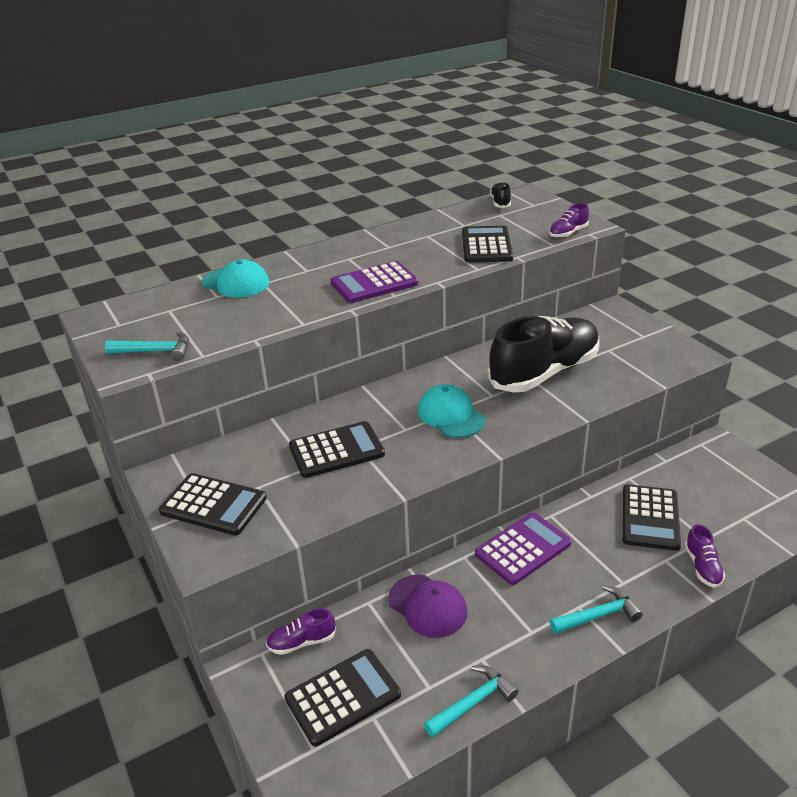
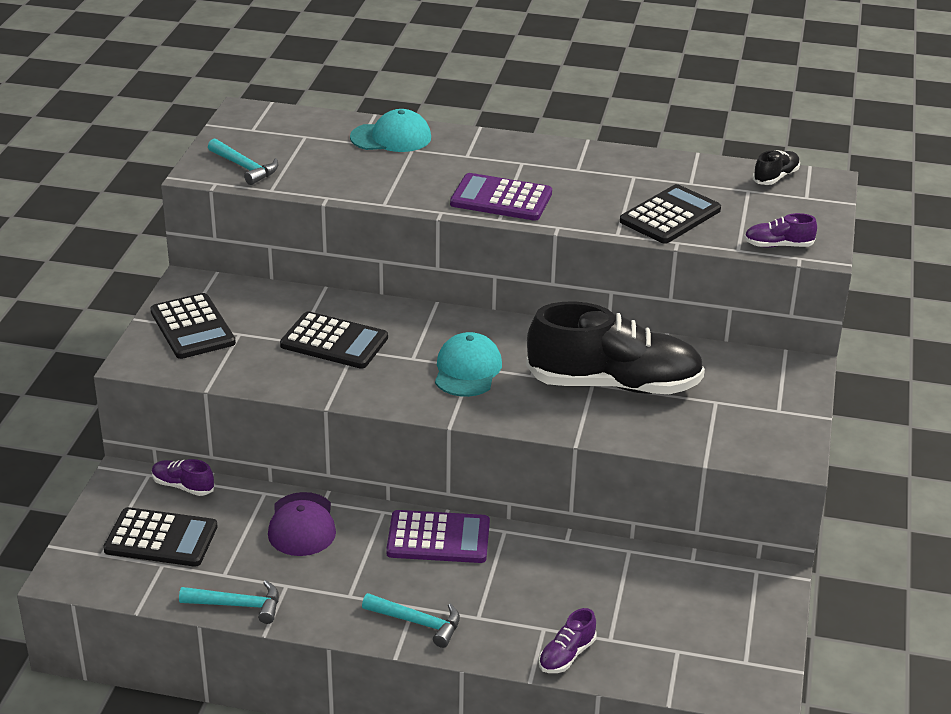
camera: 40 degrees right, 0 degrees up
turquoise cap [202,260,269,298] -> turquoise cap turned 75 degrees counterclockwise [350,109,431,152]
black calculator [623,484,681,551] -> none

